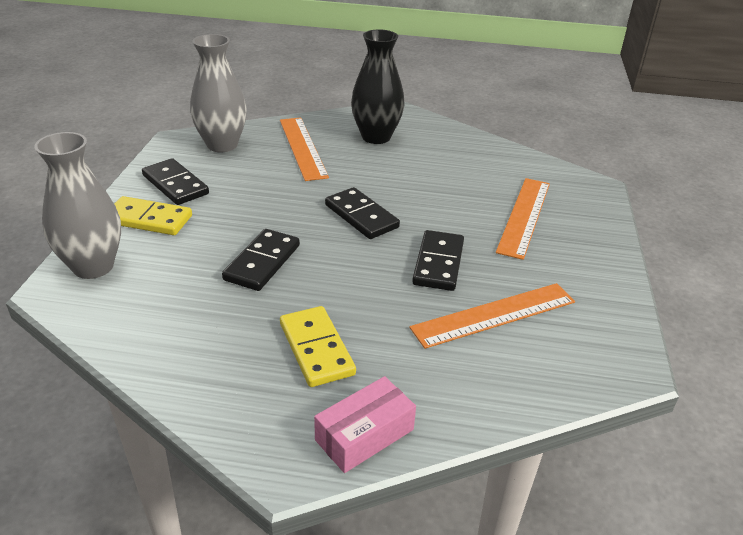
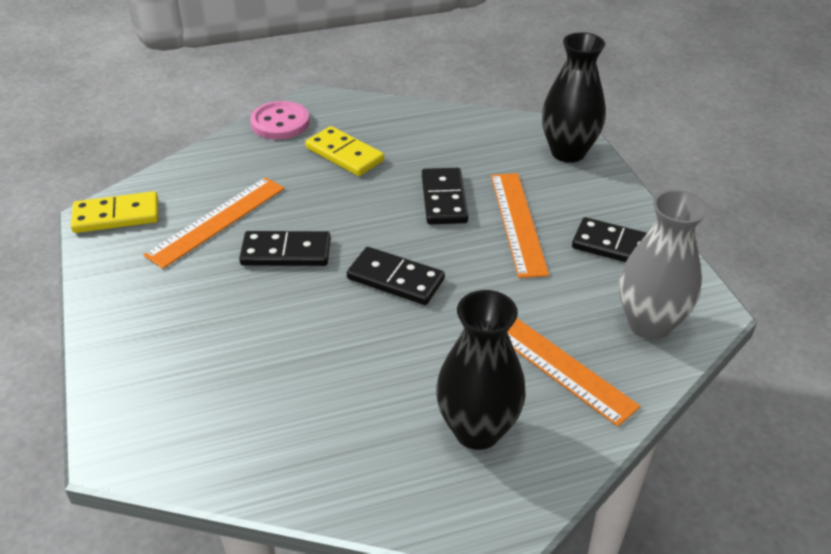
camera: 155 degrees right, 5 degrees up
grey vase [34,132,121,279] -> black vase [542,32,606,163]
yellow domino [114,196,192,235] -> yellow domino moved to [71,191,159,233]
pink box [314,376,416,473] -> pink button [250,101,309,140]
black domino [412,230,464,291] -> black domino turned 75 degrees counterclockwise [239,231,331,266]
orange ruler [496,178,550,260] -> orange ruler moved to [491,173,549,278]

